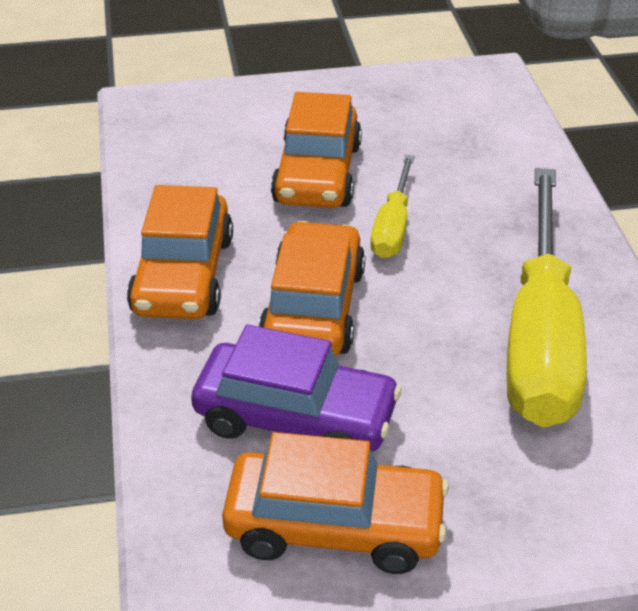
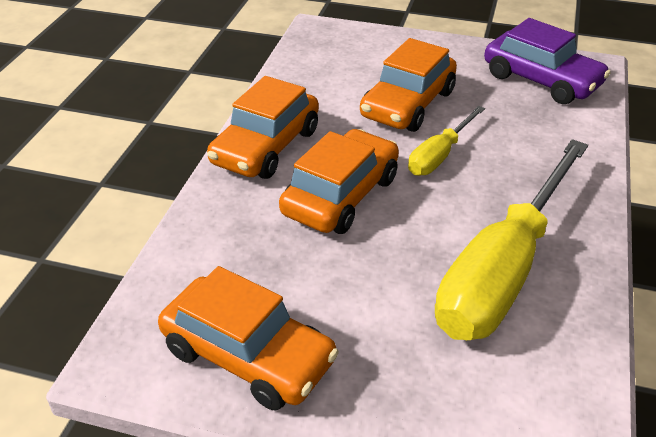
camera: 25 degrees right, 0 degrees up
purple car [191,324,401,452] -> purple car moved to [484,18,610,104]

